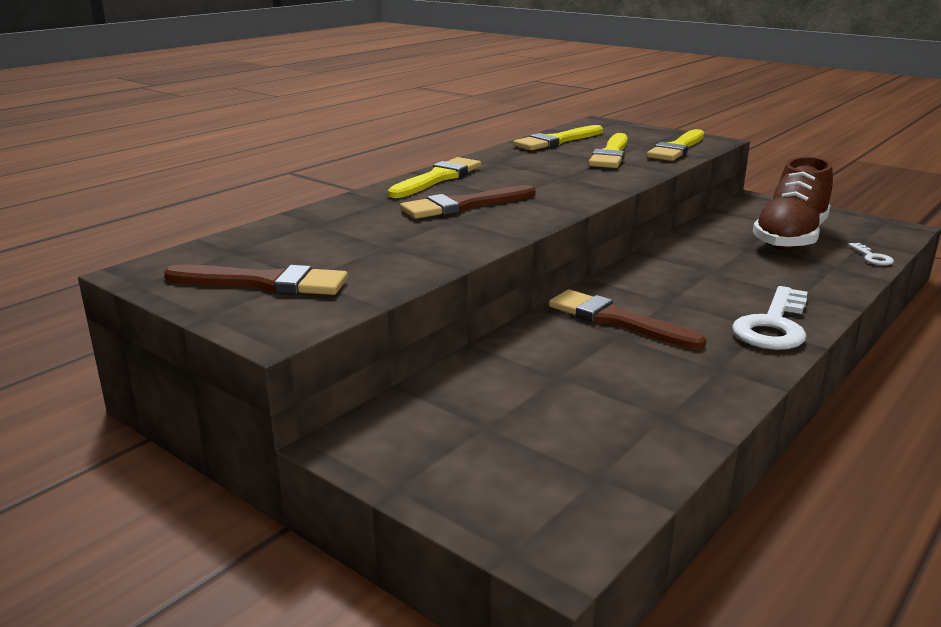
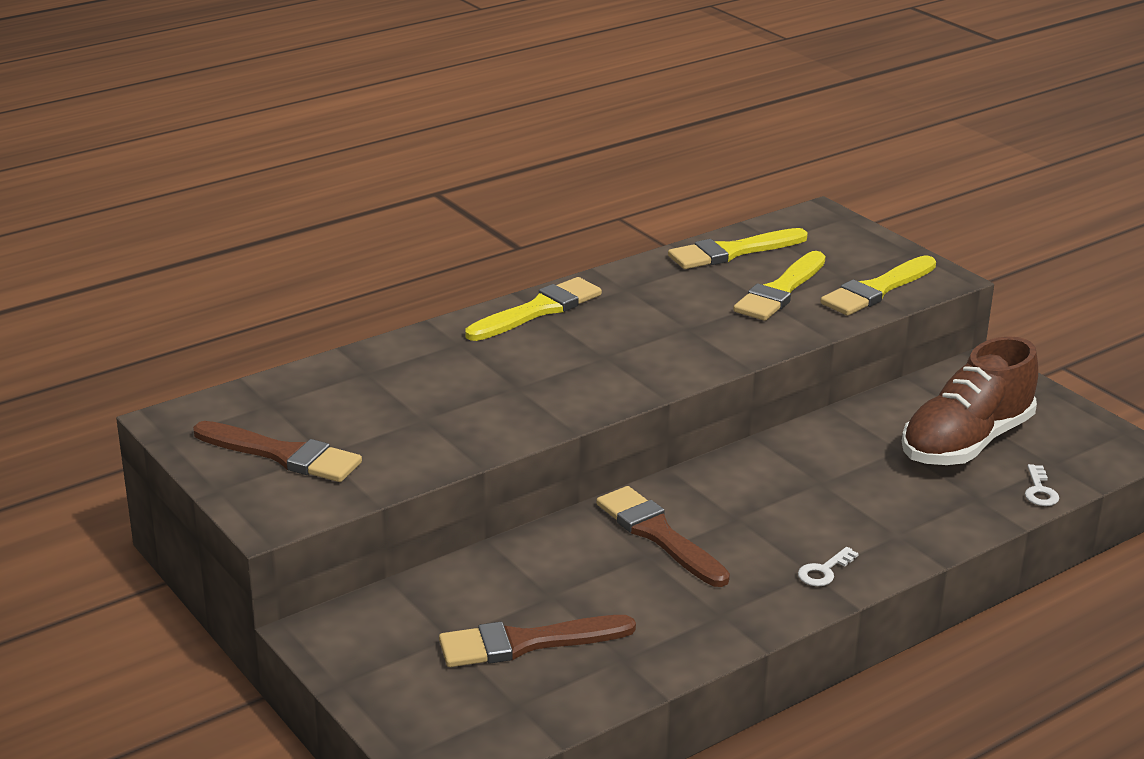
camera: 15 degrees right, 5 degrees up
brown brush [400,185,536,219] -> brown brush moved to [439,615,636,667]
white key [732,286,808,350] -> white key [798,547,859,586], size x0.47

